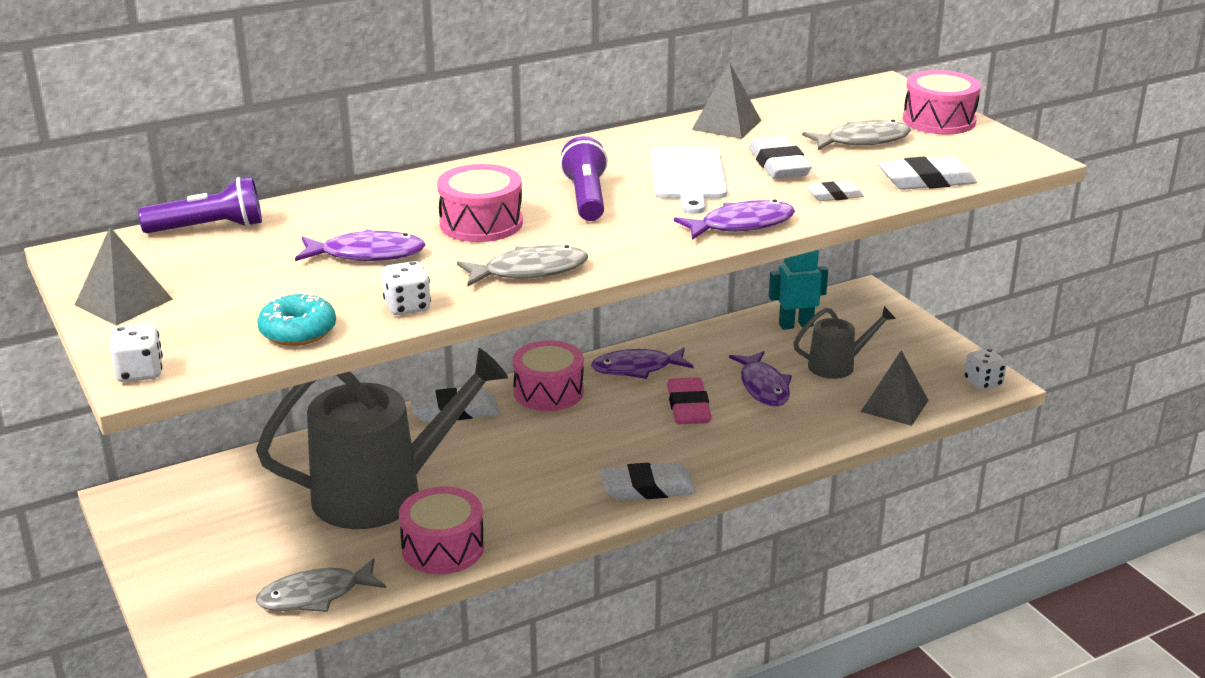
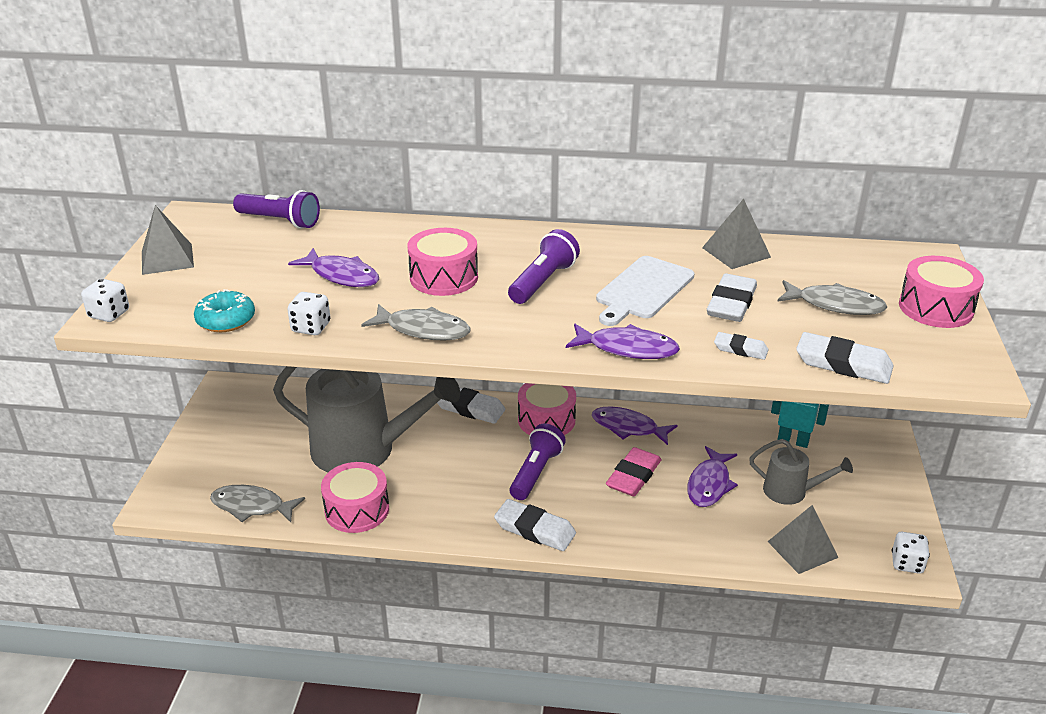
camera: 35 degrees right, 5 degrees up
none -> purple flashlight [510,424,566,500]

